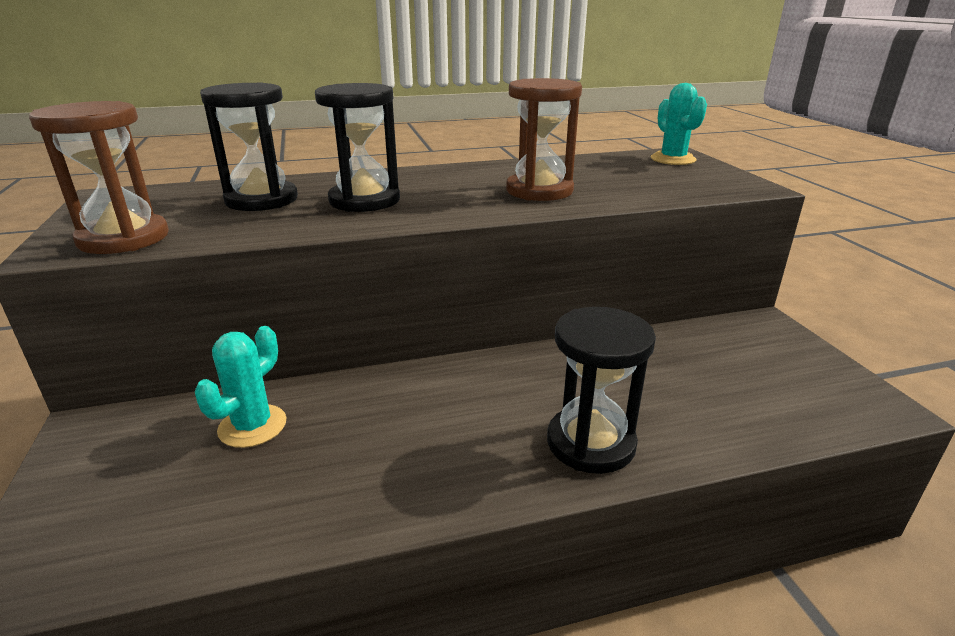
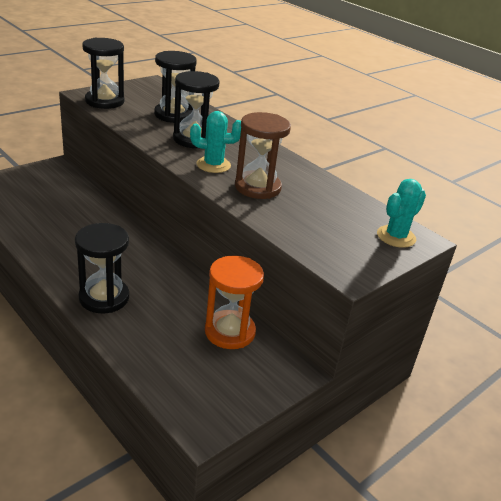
camera: 60 degrees right, 5 degrees up
brown hourglass [29,101,169,254] -> black hourglass [82,38,125,109]
turquoise cactus [195,326,287,448] -> turquoise cactus moved to [190,111,241,173]
none -> orange hourglass [205,256,264,349]

